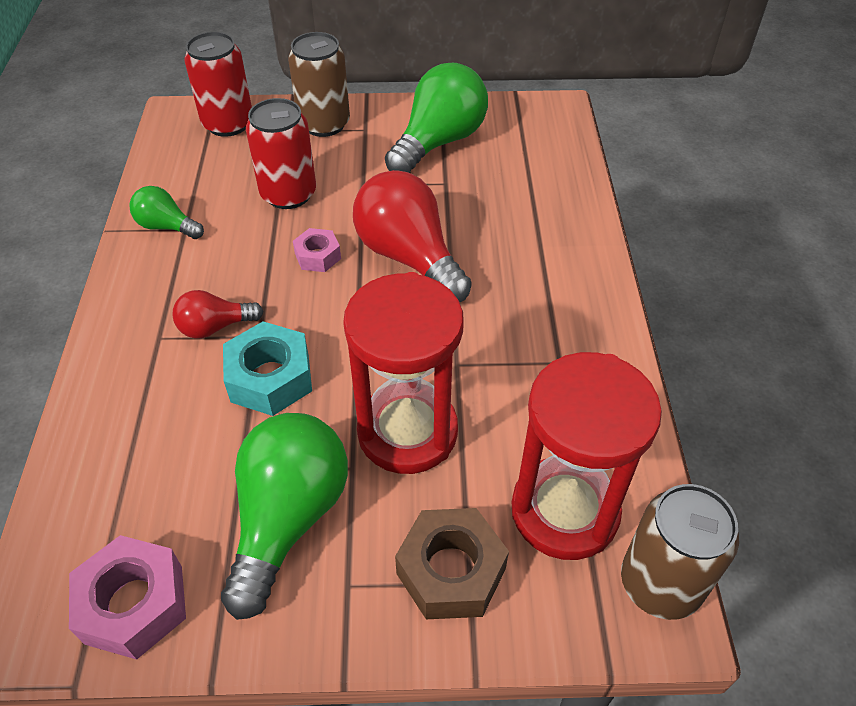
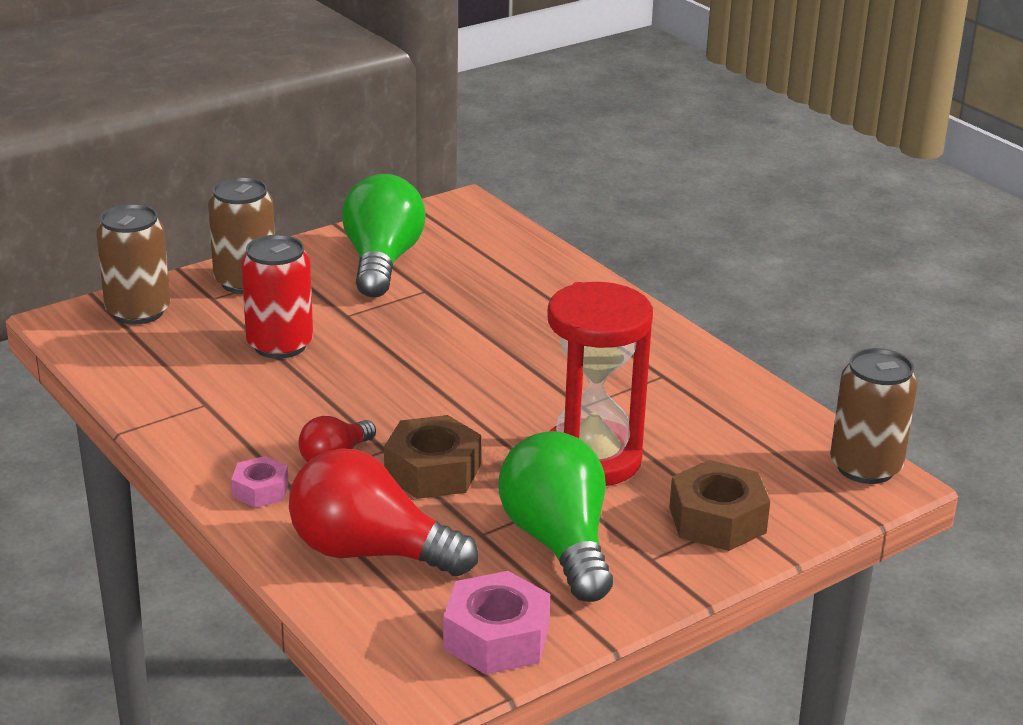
camera: 35 degrees left, 20 degrees down
green light bulb [130,186,204,239] -> none
red can [184,32,252,137] -> brown can [96,204,170,325]
turquoise nut [223,321,312,416] -> brown nut [384,415,481,499]
pink nut [293,228,341,272] -> pink nut moved to [231,456,289,508]
red light bulb [353,170,472,302] -> red light bulb moved to [289,448,478,576]
red hourglass [512,352,662,560] -> none

